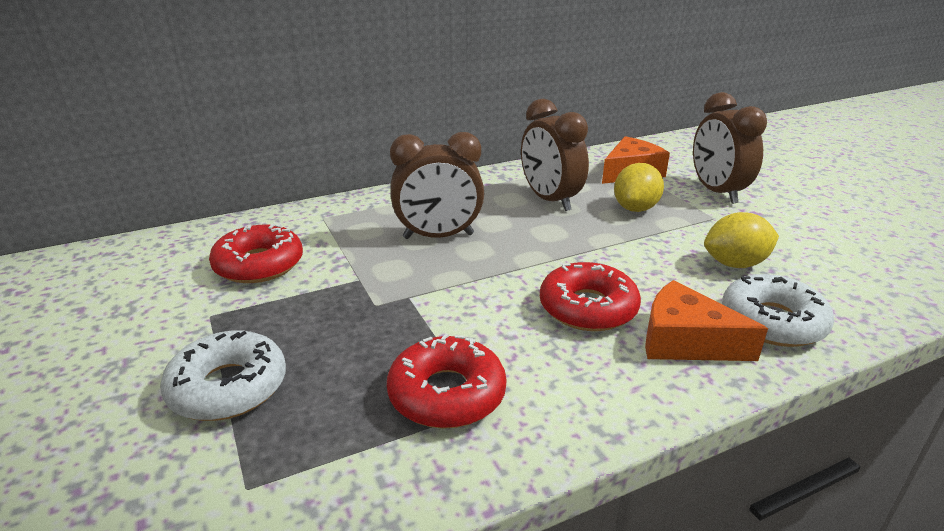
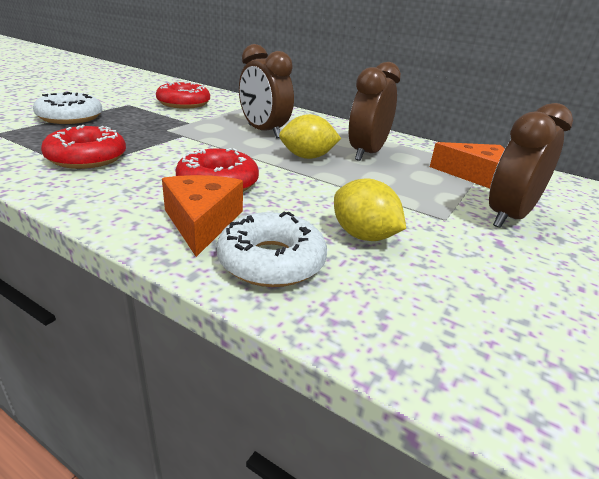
camera: 55 degrees right, 0 degrees up
yellow lemon [614,163,664,212] -> yellow lemon moved to [279,114,341,159]

